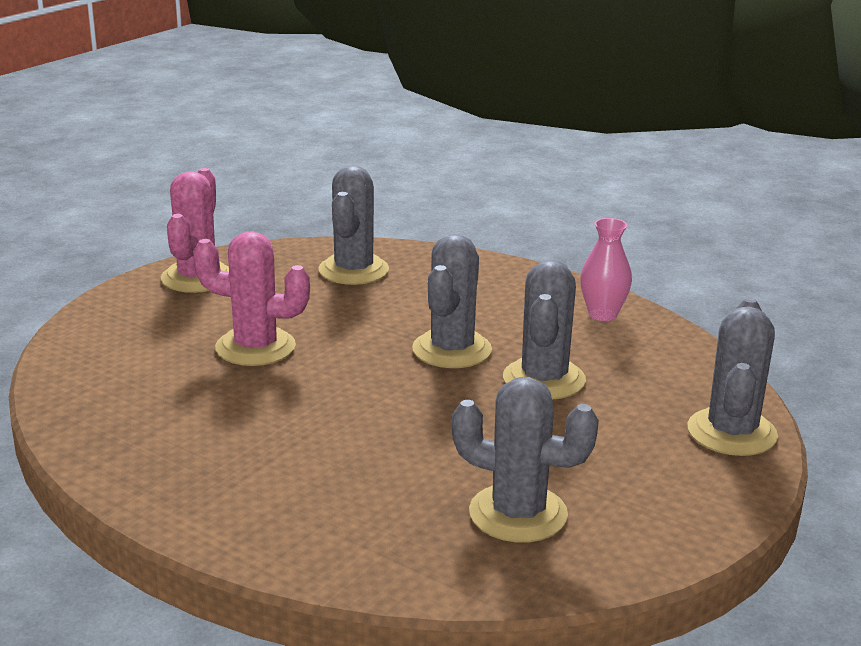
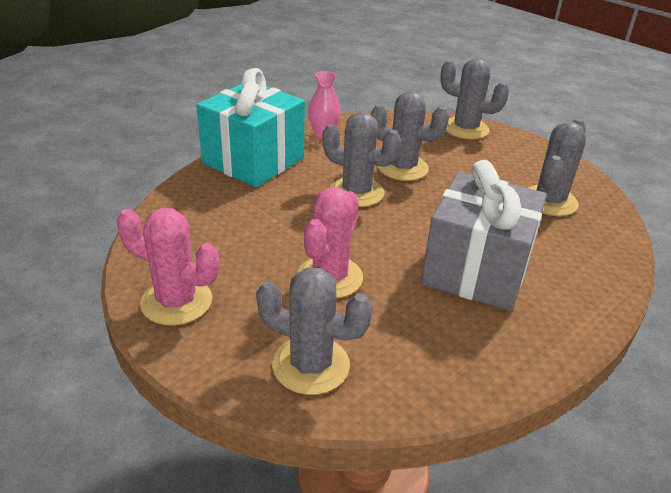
camera: 80 degrees left, 10 degrees up
grey cactus [318,166,389,285] -> grey cactus moved to [256,267,373,395]
none -> turquoise gift [196,68,305,187]
none -> grey gift [421,160,547,311]

